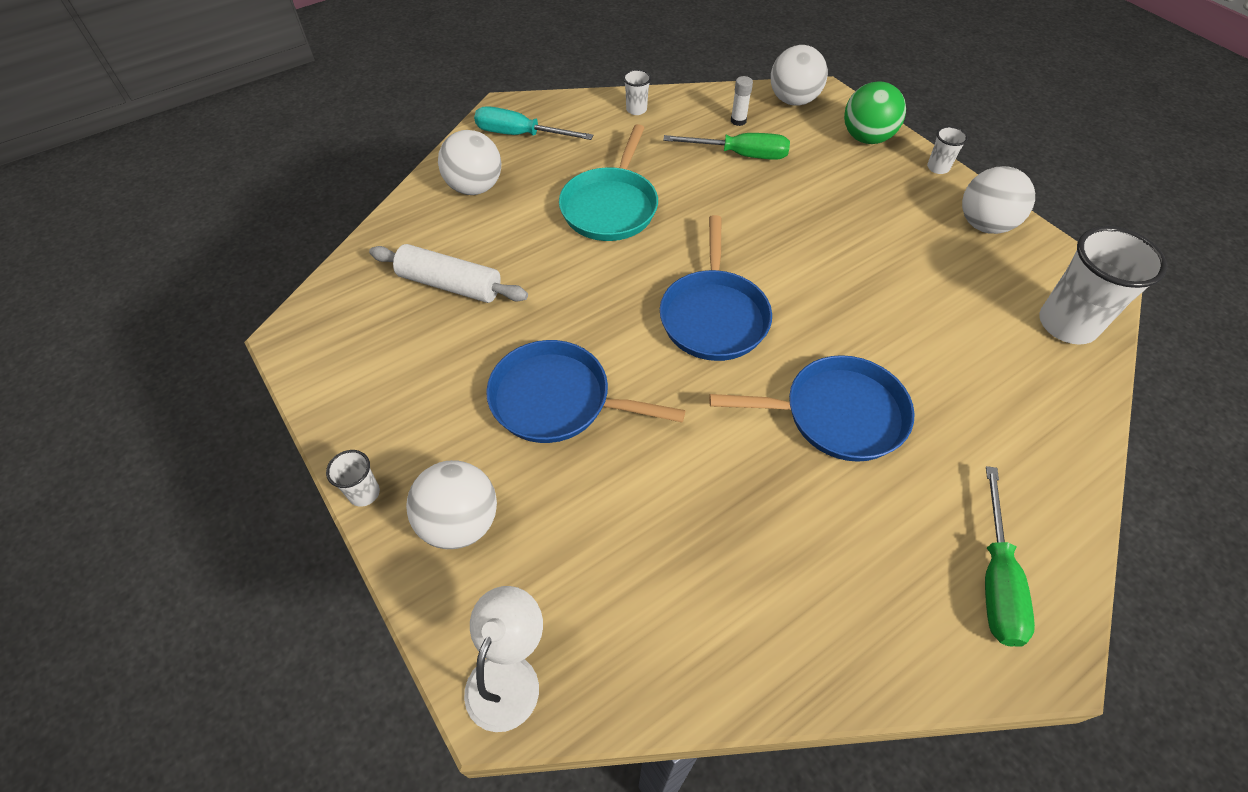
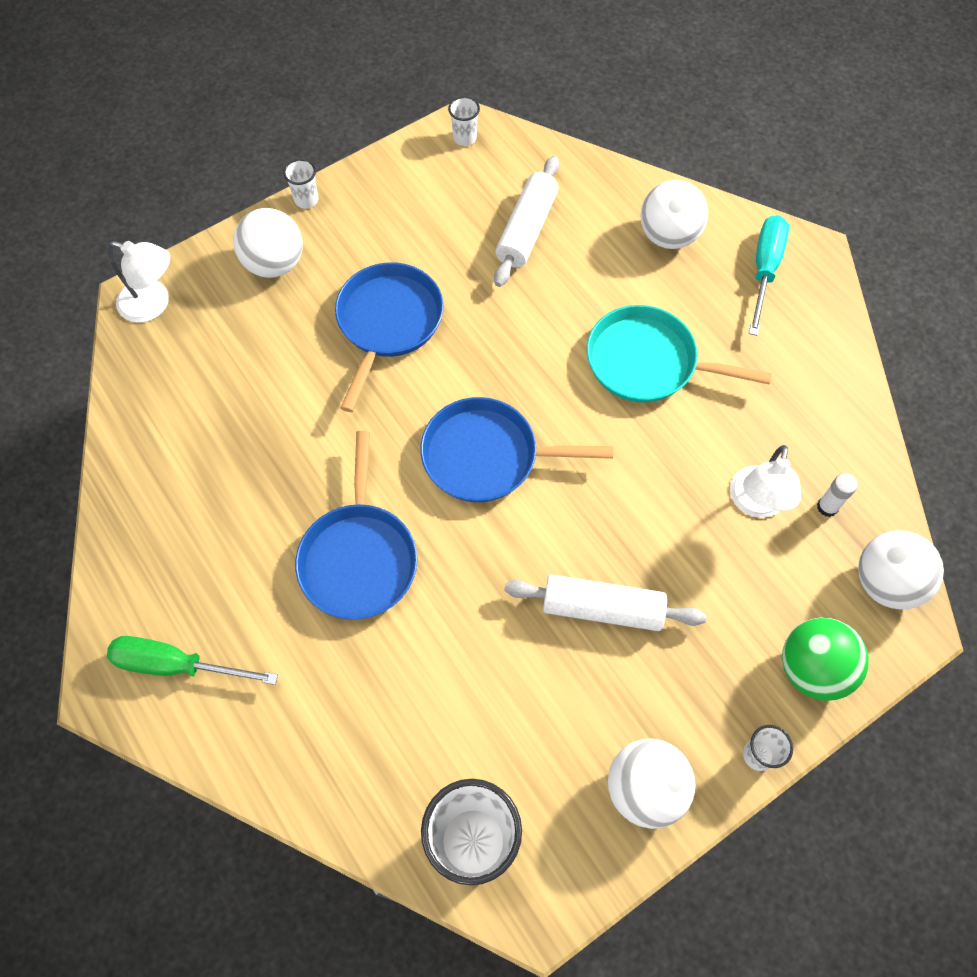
camera: 90 degrees right, 10 degrees up
white cup [623,69,651,115] -> white cup moved to [448,96,480,146]
green screwdriver [663,133,790,160] -> white lamp [730,445,801,518]
none -> white rolling pin [504,574,706,631]

